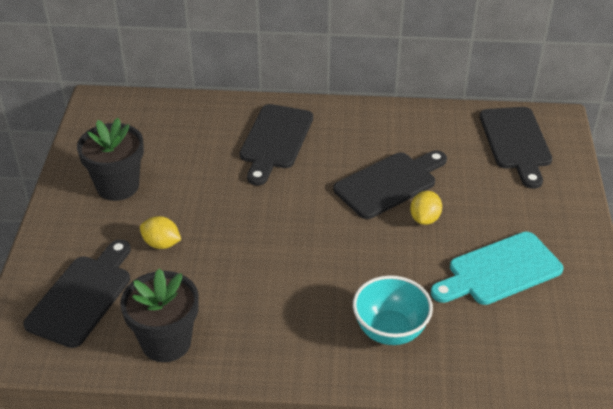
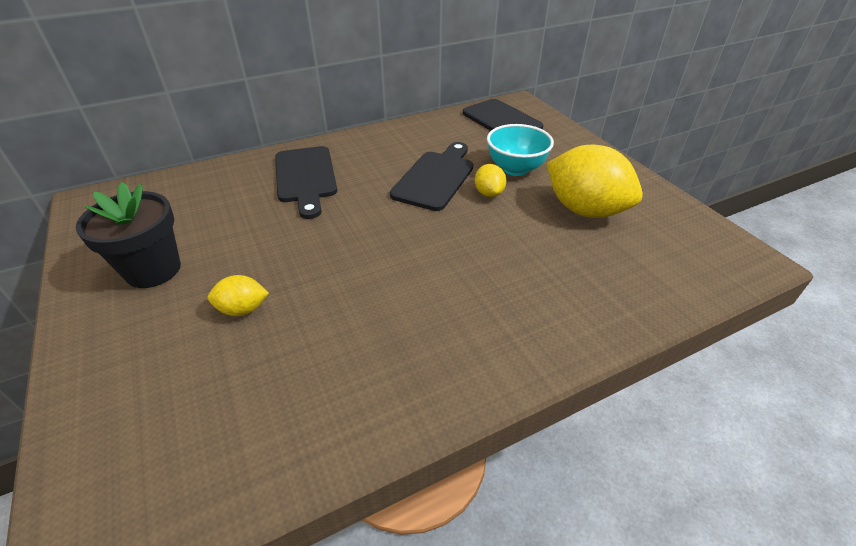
camera: 30 degrees left, 0 degrees up
black cutting board [23,239,131,348] -> none
black flower pot [120,268,199,362] -> none
turquoise bowl [353,275,433,345] -> turquoise bowl moved to [487,124,554,176]
turquoise cutting board [431,232,563,305] -> yellow lemon [547,145,643,218]

